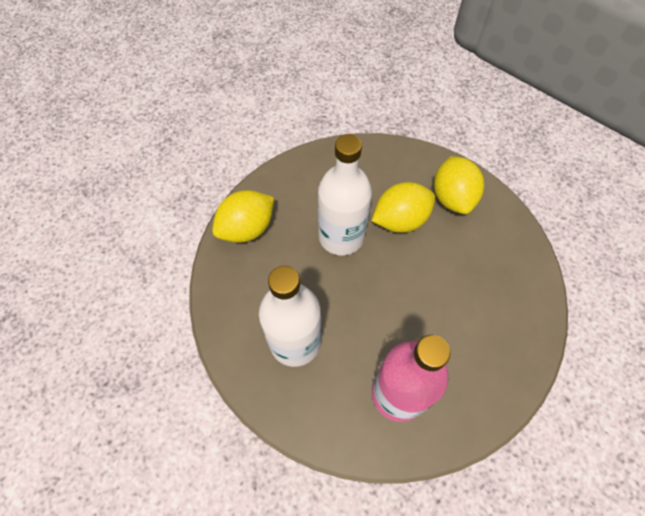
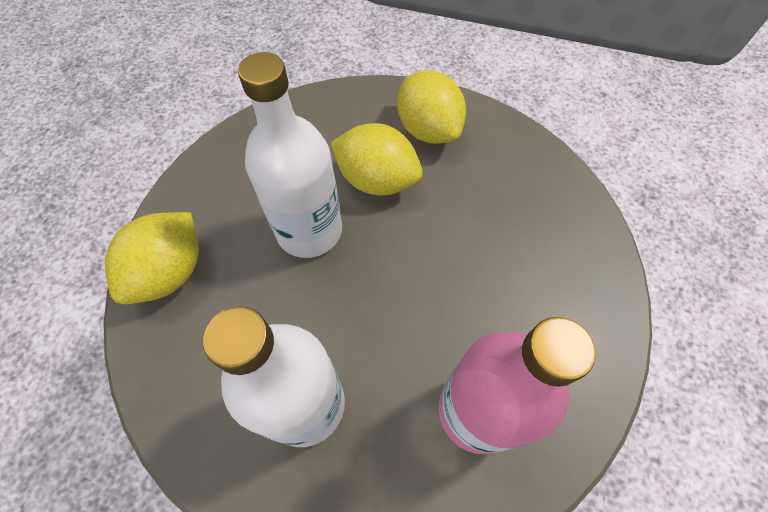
camera: 25 degrees left, 0 degrees up
yellow lemon [372,182,435,233] -> yellow lemon turned 75 degrees clockwise [331,123,423,196]

